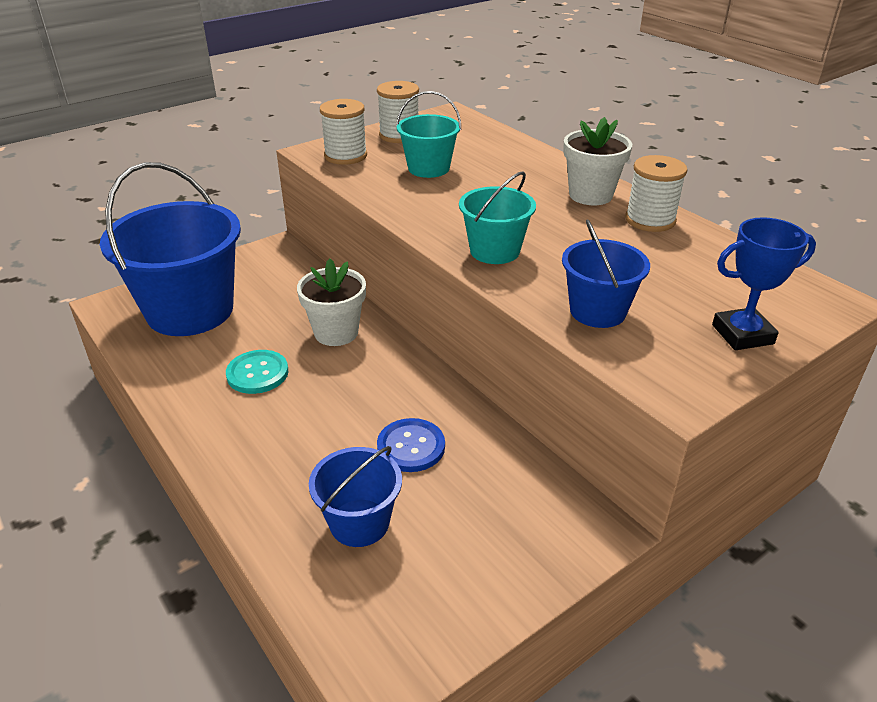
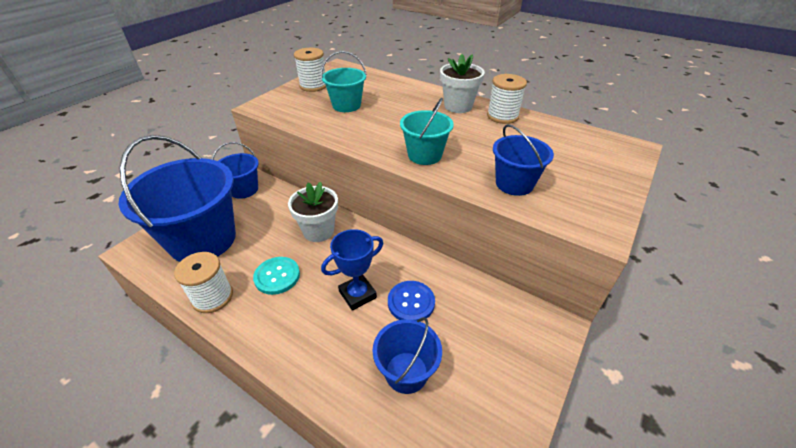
camera: 20 degrees left, 5 degrees up
white spool [320,99,367,165] -> white spool moved to [174,252,233,313]
blue trophy [712,217,816,350] -> blue trophy moved to [321,229,383,311]
none -> blue bucket [212,142,259,199]

